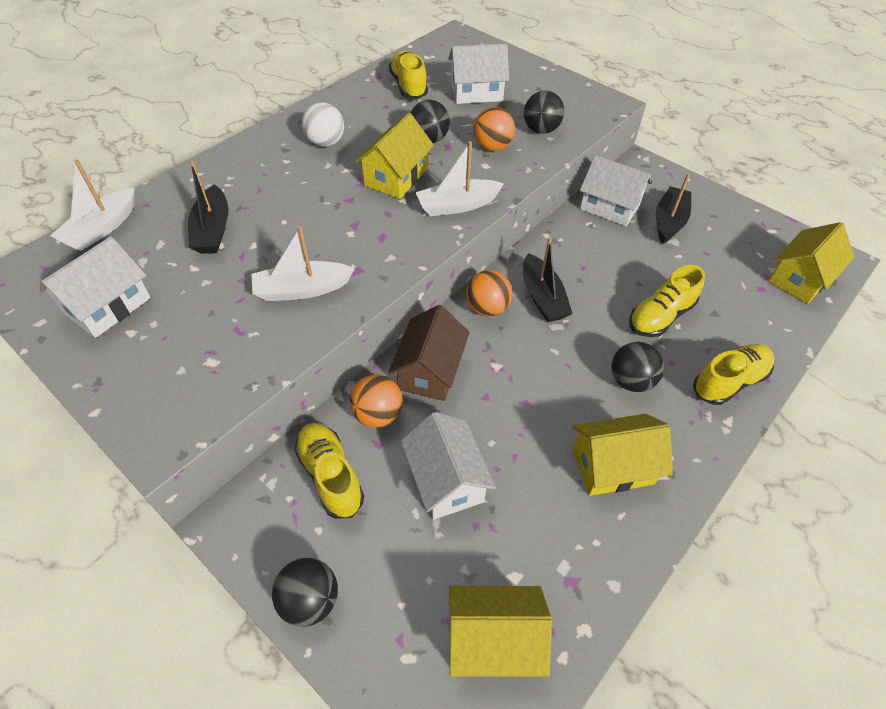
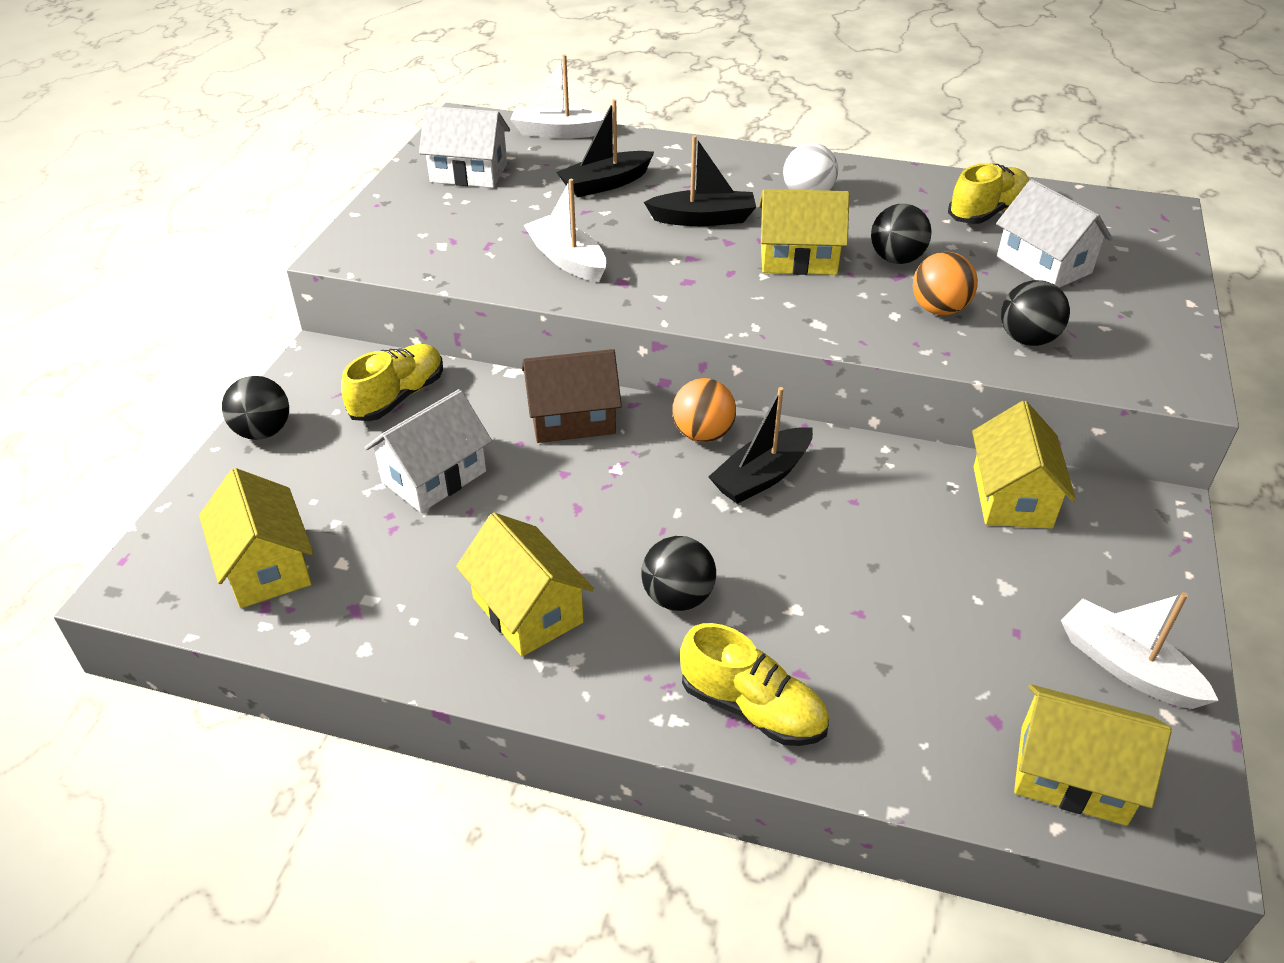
camera: 65 degrees right, 10 degrees down
orange ball [349,375,403,428] -> none
white boat [415,141,504,216] -> white boat moved to [1061,592,1219,709]
white house [580,155,652,226] -> yellow house [972,401,1076,529]
yellow shoe [629,265,705,337] -> none
black boat [656,173,691,244] -> black boat moved to [644,135,756,226]

